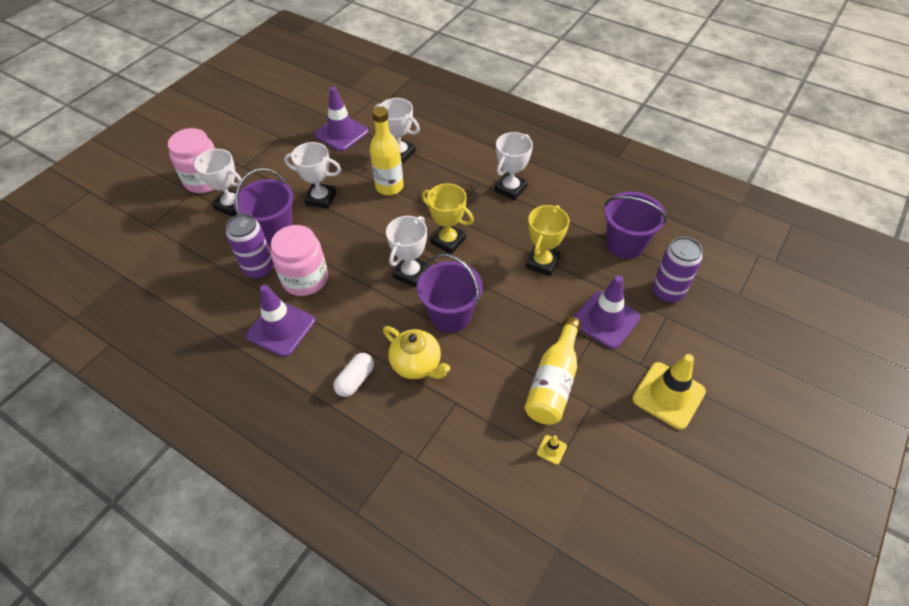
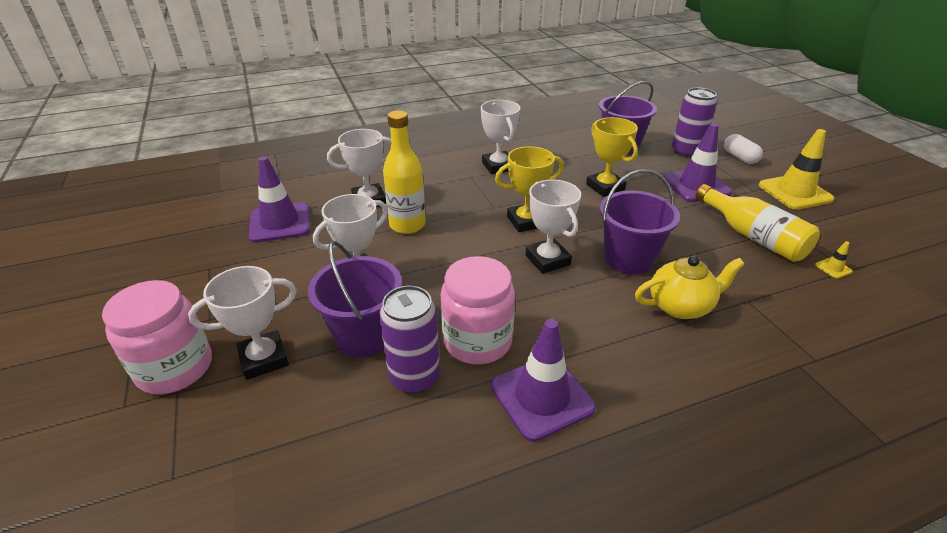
camera: 55 degrees left, 15 degrees down
white capsule [333,353,374,397] -> white capsule moved to [724,134,763,164]

